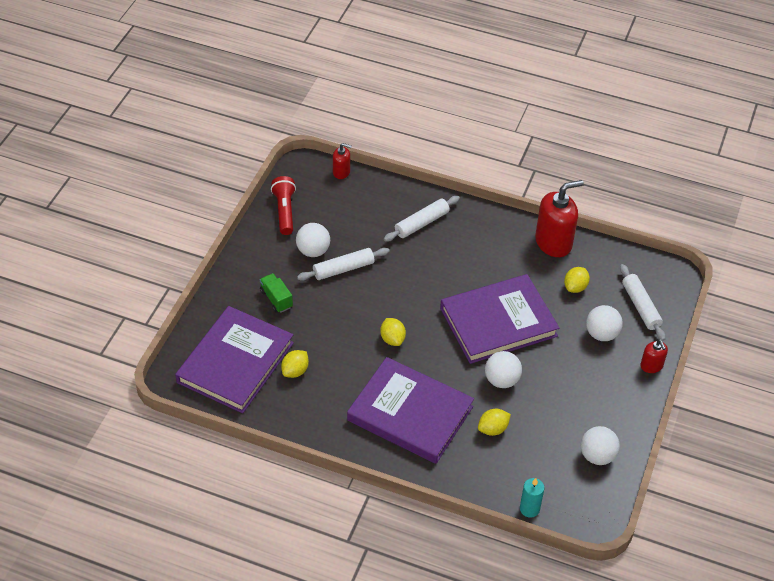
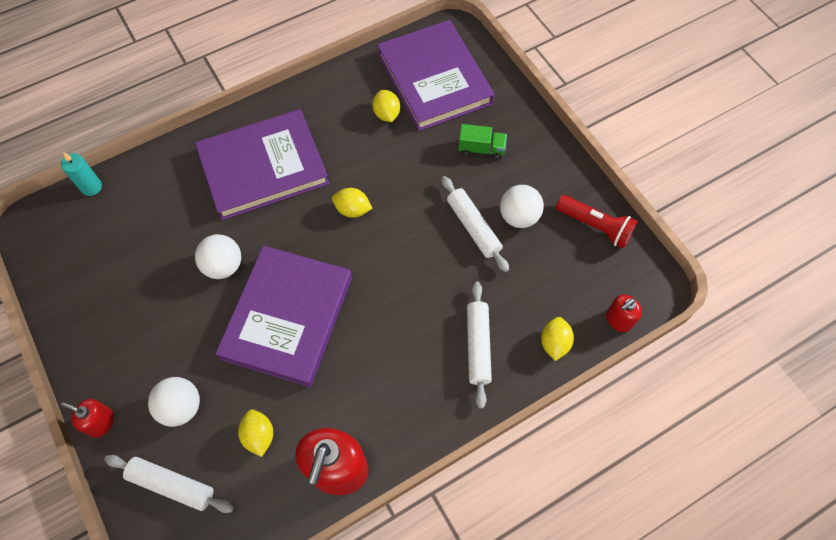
camera: 130 degrees right, 15 degrees up
white rolling pin [297,248,390,281] -> white rolling pin turned 45 degrees counterclockwise [441,176,509,272]
yellow lemon [478,409,511,436] -> yellow lemon moved to [541,317,574,361]
white ball [581,426,620,465] -> none

